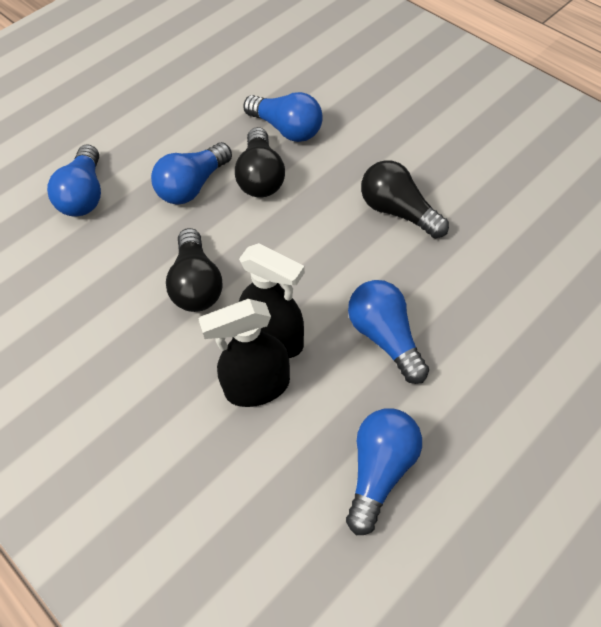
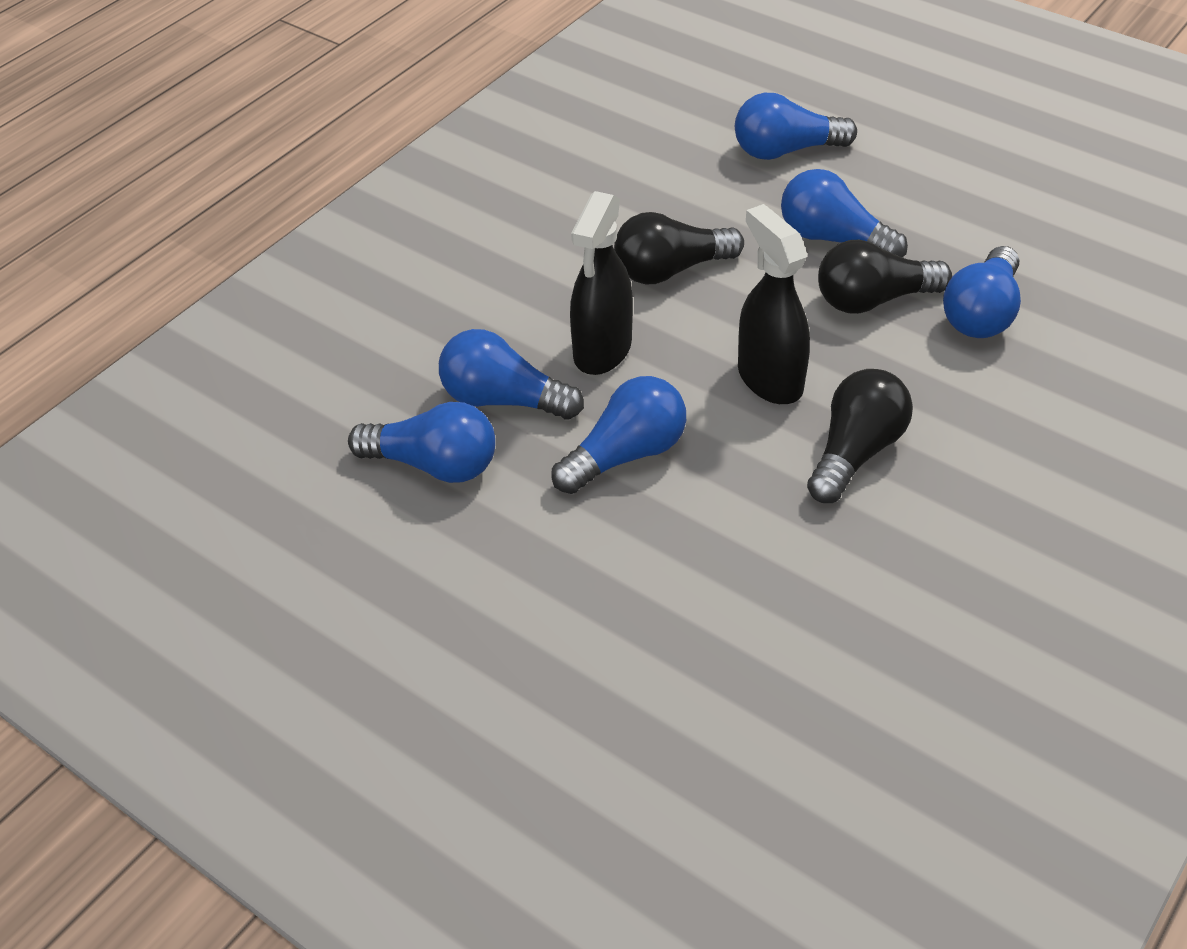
camera: 80 degrees right, 10 degrees down
black spray bottle [198,299,290,407] -> black spray bottle moved to [738,204,810,404]
none -> blue light bulb [439,329,584,420]

